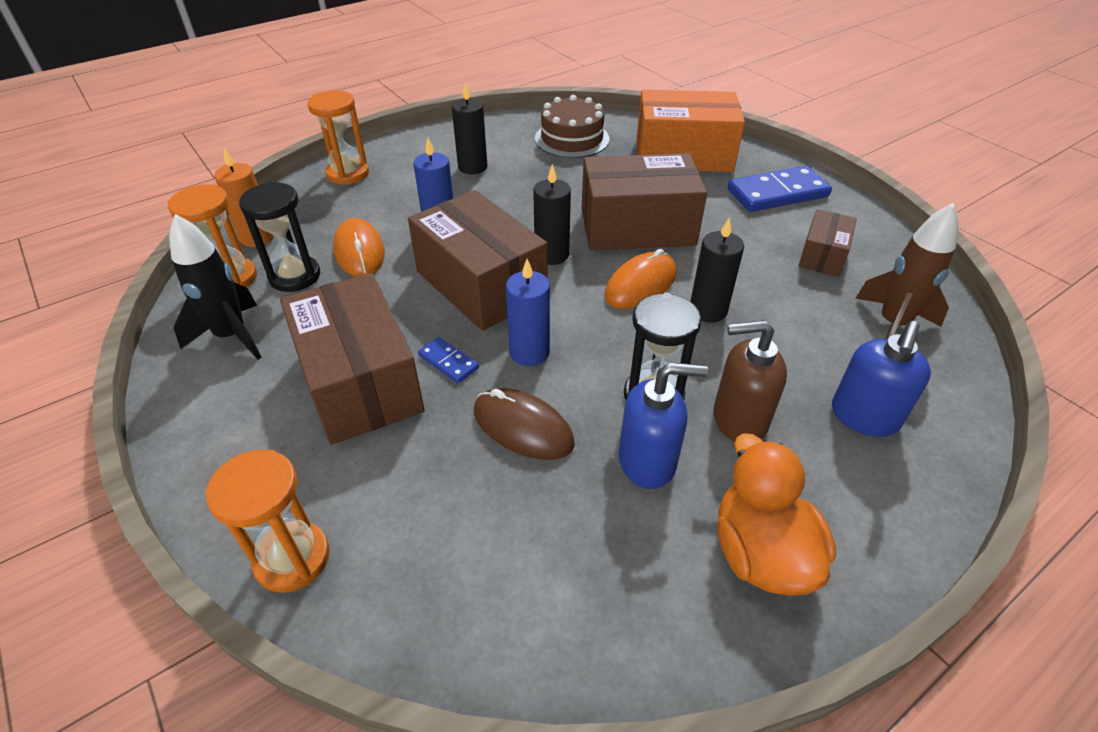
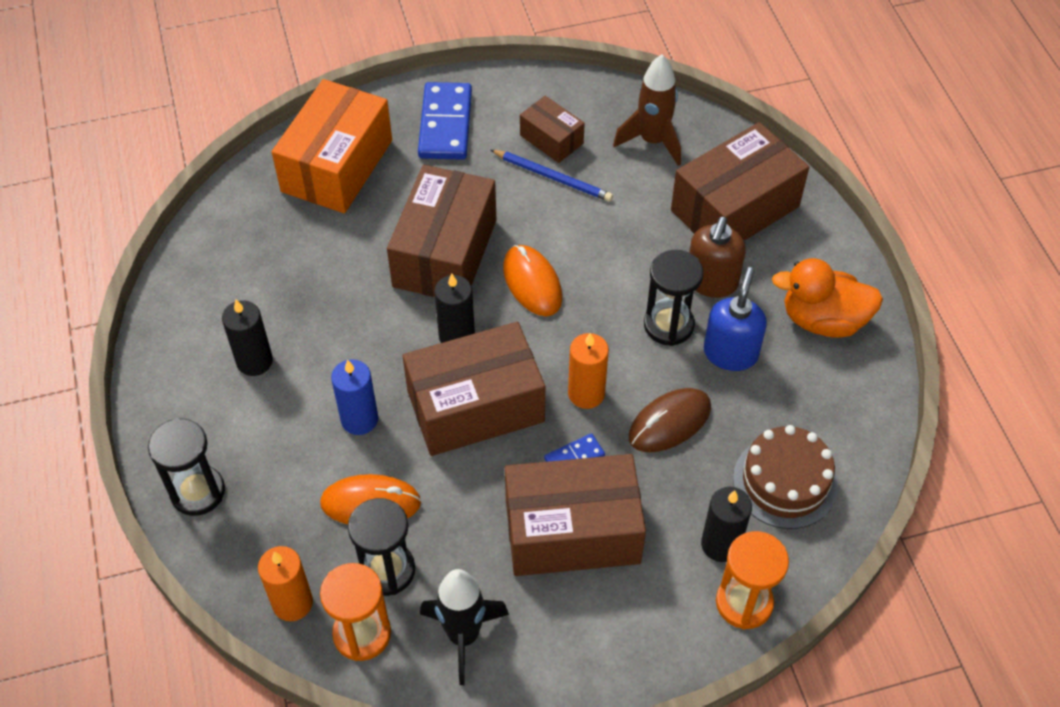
camera: 70 degrees left, 10 degrees up
orange hourglass [307,90,369,185] -> black hourglass [148,418,225,516]
blue candle [506,259,550,366] -> orange candle [568,333,609,409]
brown cake [535,95,610,158] -> brown cake moved to [733,425,838,529]
black candle [691,218,744,323] -> black candle moved to [701,487,752,562]
blue soap dispenser [832,321,931,437] -> brown box [671,122,809,241]
none -> blue pencil [491,150,613,202]

